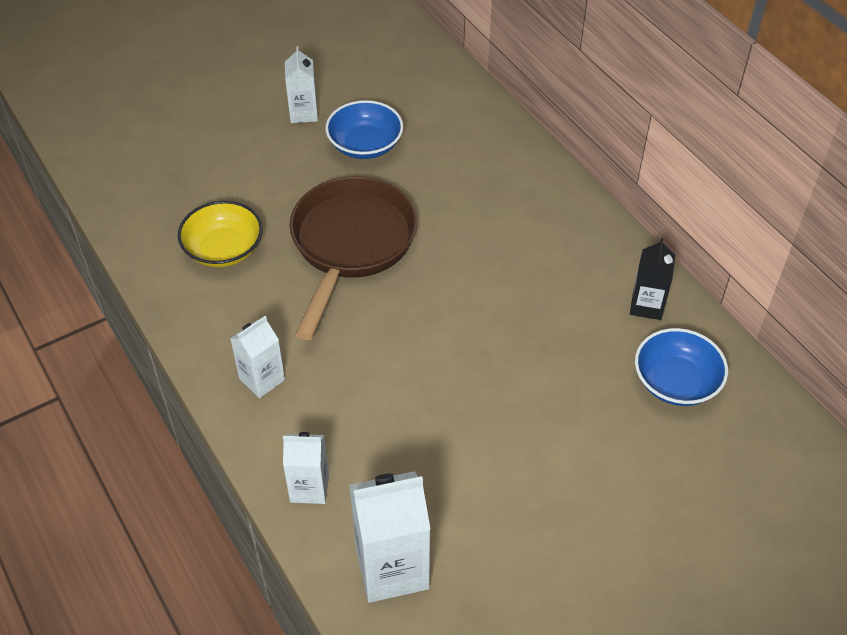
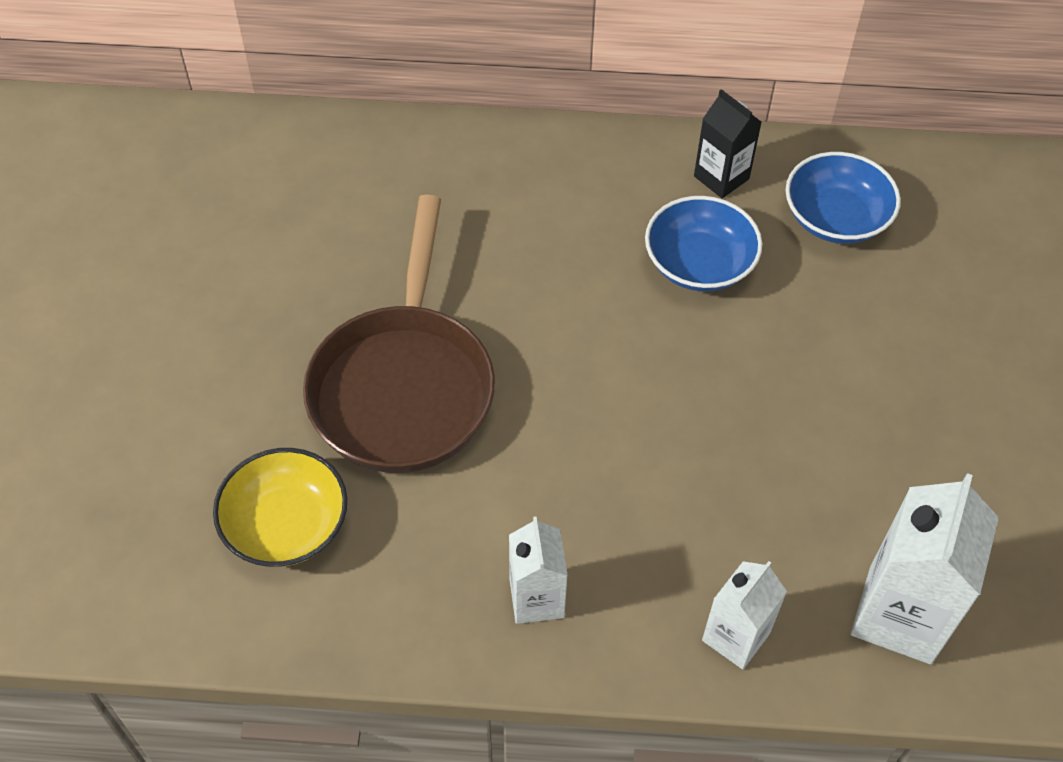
camera: 55 degrees left, 5 degrees up
white carton [285,46,318,123] -> none
brown pan [290,176,417,340] -> brown pan turned 135 degrees counterclockwise [303,195,495,473]
blue bowl [325,100,403,159] -> blue bowl moved to [645,196,762,291]

